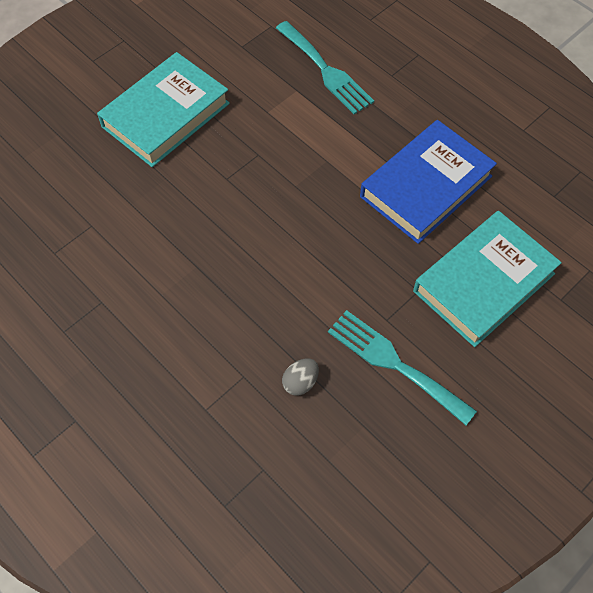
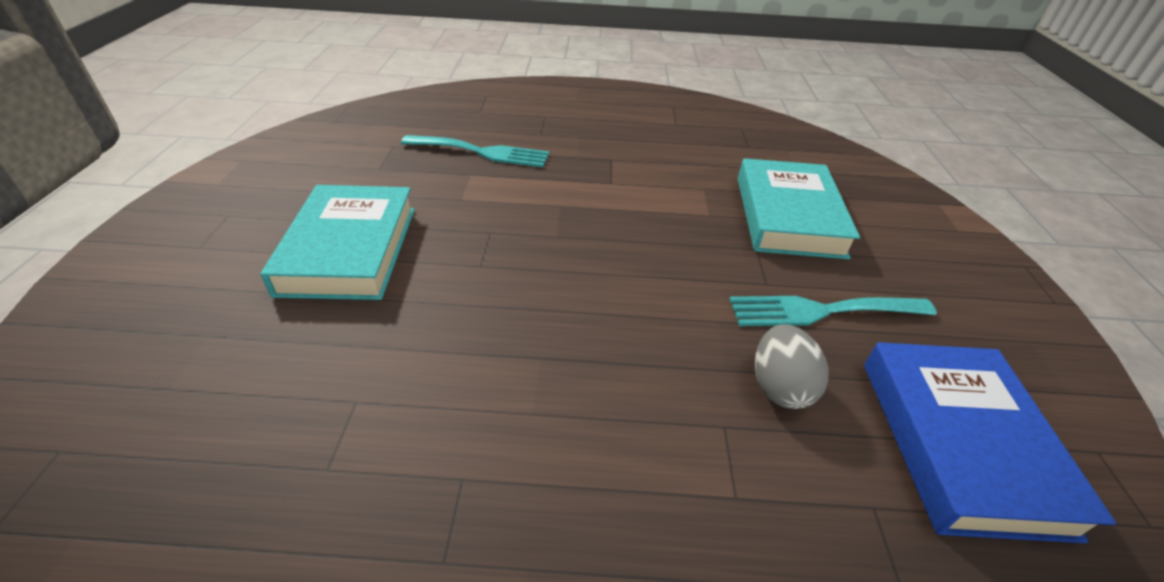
camera: 45 degrees left, 20 degrees down
grey egg [282,359,319,396] -> grey egg [755,324,829,409], size x1.51
blue book [360,120,497,244] -> blue book moved to [864,342,1116,543]

